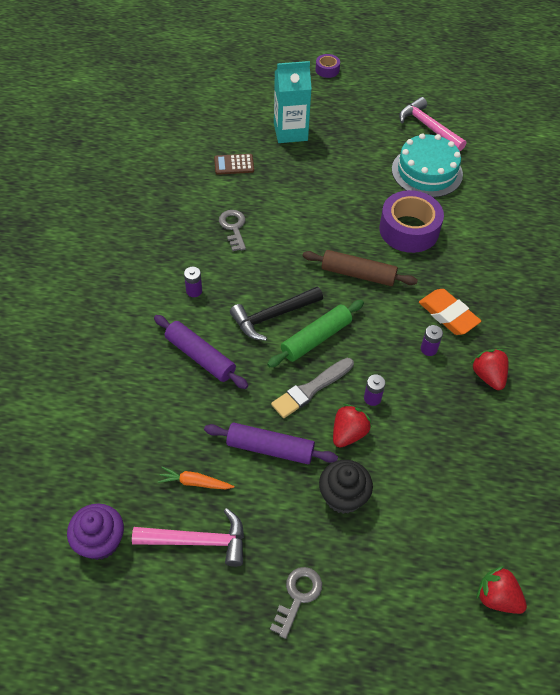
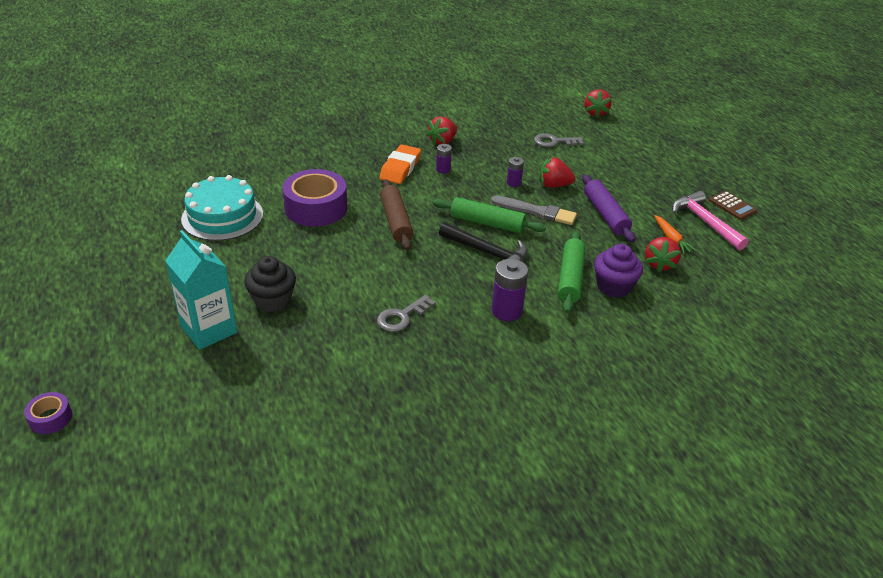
camera: 120 degrees left, 15 degrees down
purple cupcake [67,503,124,560] -> purple cupcake moved to [594,244,643,297]
purple rolling pin [154,315,248,389] -> green rolling pin [558,231,586,313]
purple battery [184,267,202,297] -> purple battery [491,259,528,321], size x1.72
brown calculator [214,154,254,175] -> brown calculator moved to [709,191,757,220]
grey key [270,567,322,639] -> grey key moved to [534,134,584,147]
purple tape [315,54,340,78] -> purple tape moved to [24,392,72,434]
black cupcake [319,460,373,514] -> black cupcake moved to [244,256,296,312]
pink hammer [399,97,466,151] -> none
none -> red strawberry [645,237,681,273]

